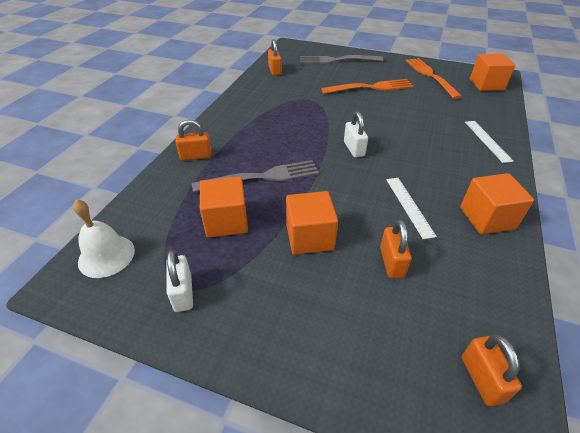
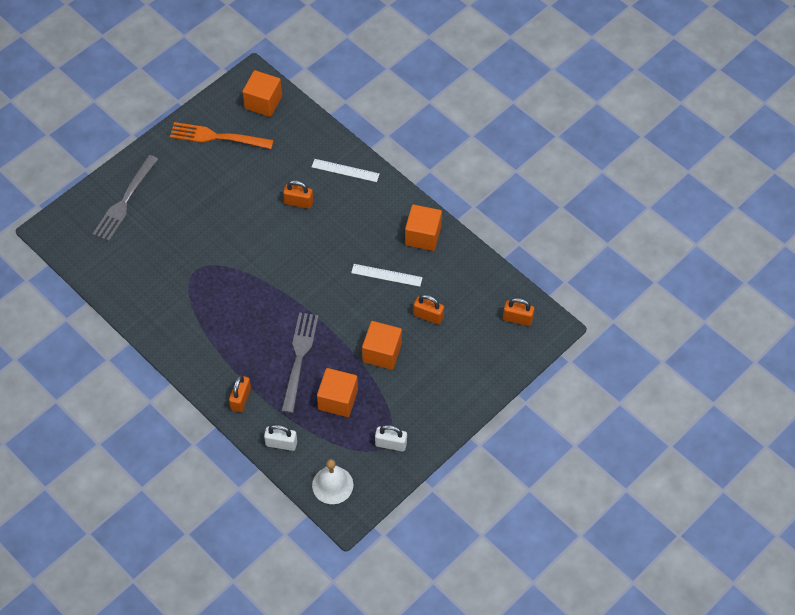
camera: 65 degrees left, 15 degrees up
orange padlock [268,39,282,76] -> orange padlock moved to [283,180,313,209]
orange fork [321,79,414,94] -> none
white padlock [344,111,368,158] -> white padlock moved to [264,424,297,451]

